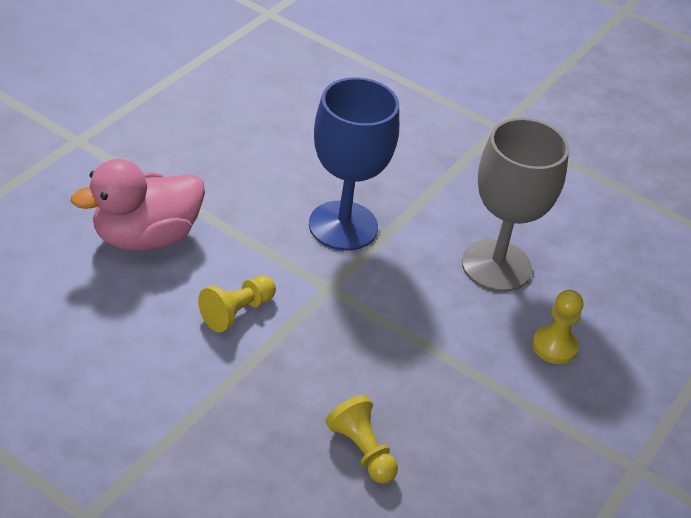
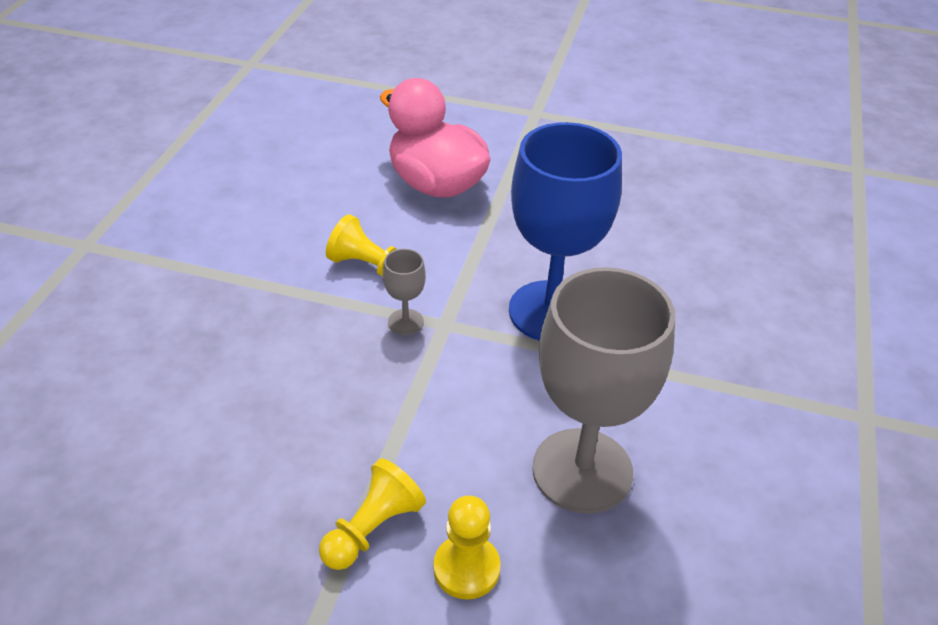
camera: 75 degrees right, 0 degrees up
yellow pawn [326,395,398,483] -> yellow pawn moved to [319,458,426,570]
none -> grey goblet [383,249,426,335]

